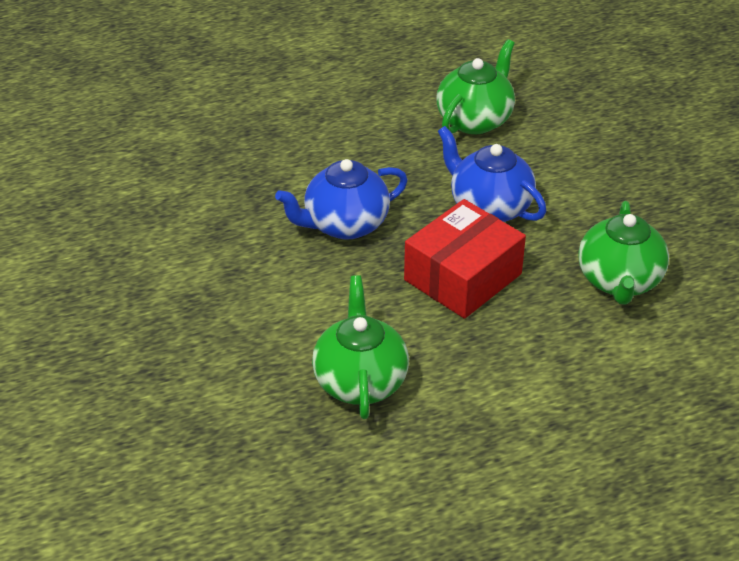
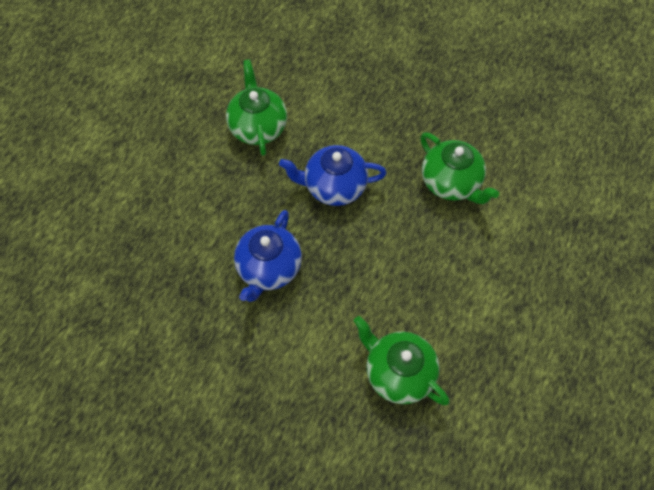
camera: 45 degrees left, 20 degrees up
red box [404,199,526,319] -> none

